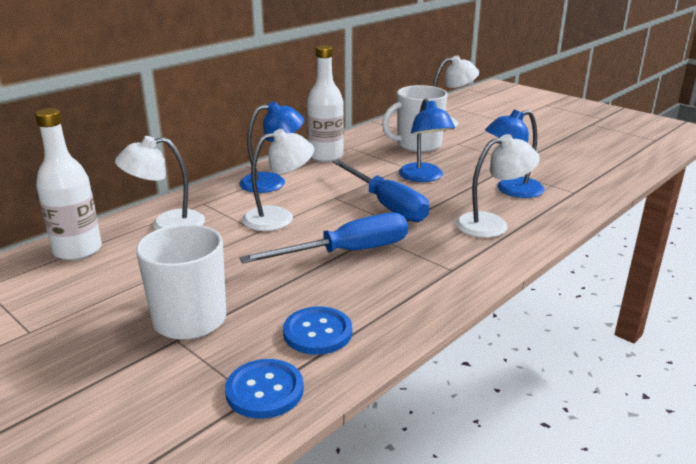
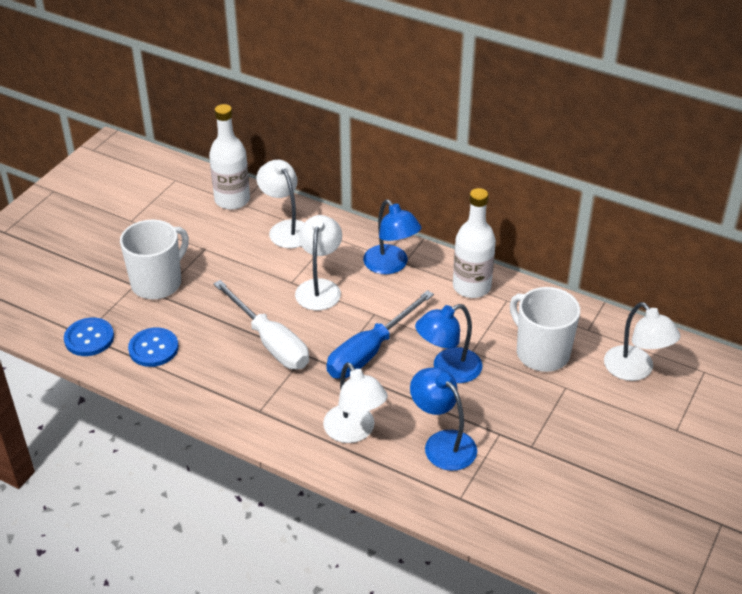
camera: 75 degrees right, 15 degrees up
blue screwdriver [239,212,408,263] -> white screwdriver [213,280,309,369]
white lamp [242,129,314,231] -> white lamp turned 135 degrees counterclockwise [295,215,342,310]

